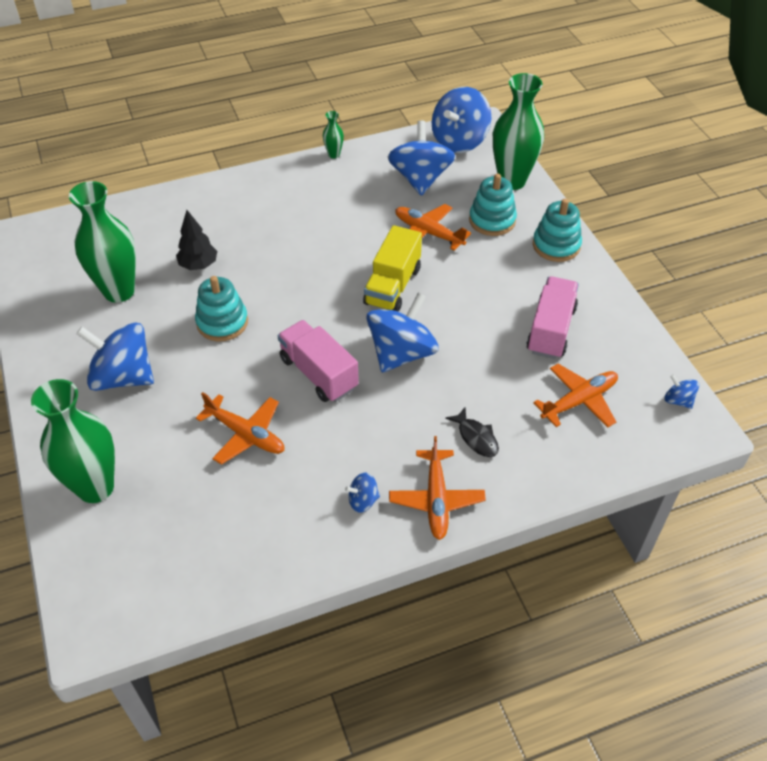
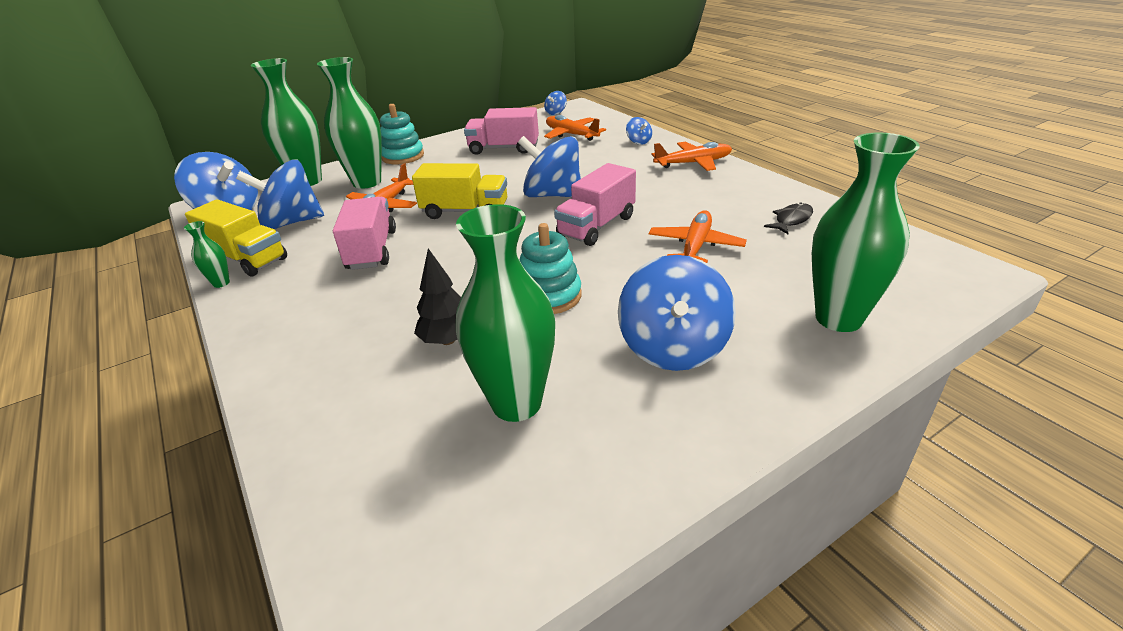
camera: 100 degrees left, 15 degrees down
blue spinning top [345,473,380,513] -> blue spinning top moved to [626,117,652,145]
black fish [445,408,499,457] -> black fish moved to [764,202,813,234]
turquoise stacking toy [469,173,517,236] -> green vase [317,57,382,189]
none -> yellow truck [185,199,287,277]
none -> pink truck [333,197,396,270]

